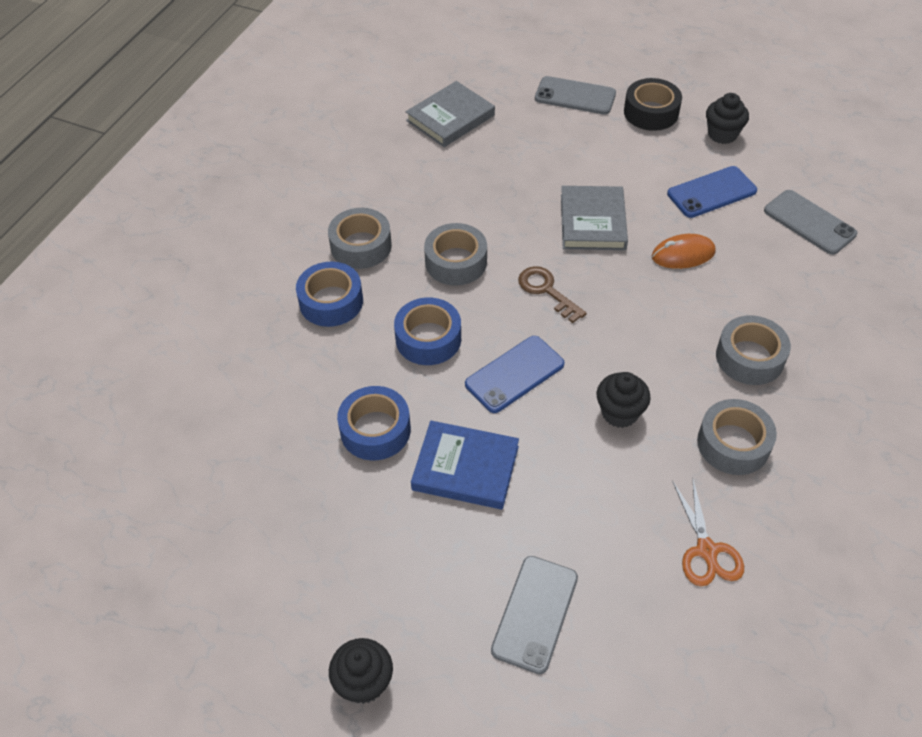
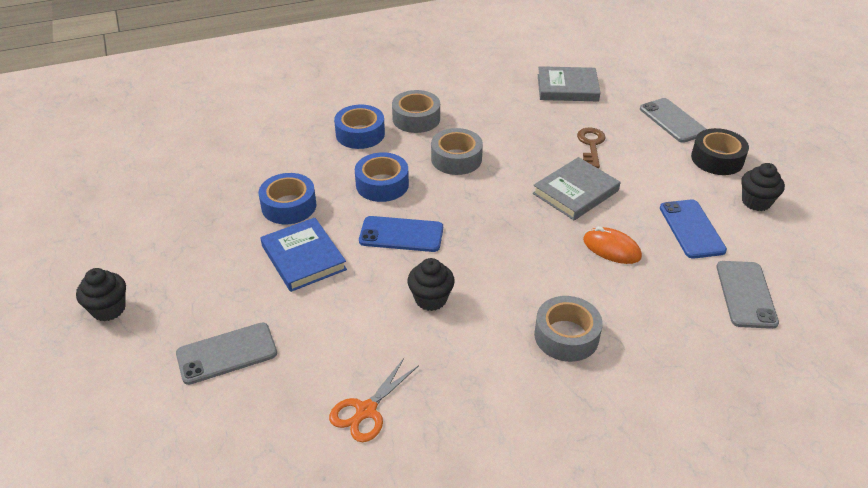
camera: 45 degrees right, 10 degrees down
brown key [518,266,587,323] -> brown key moved to [577,128,605,168]
blue phone [667,166,757,218] -> blue phone turned 60 degrees clockwise [660,200,727,259]
grey tape [697,399,777,475] -> none

